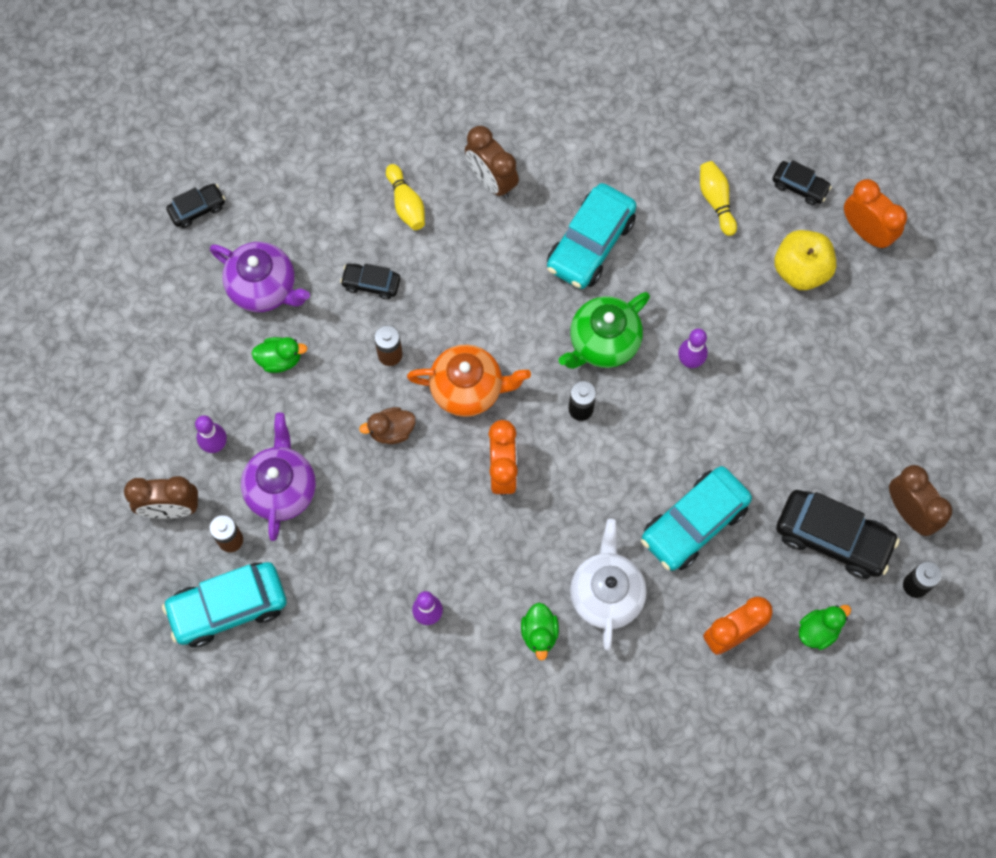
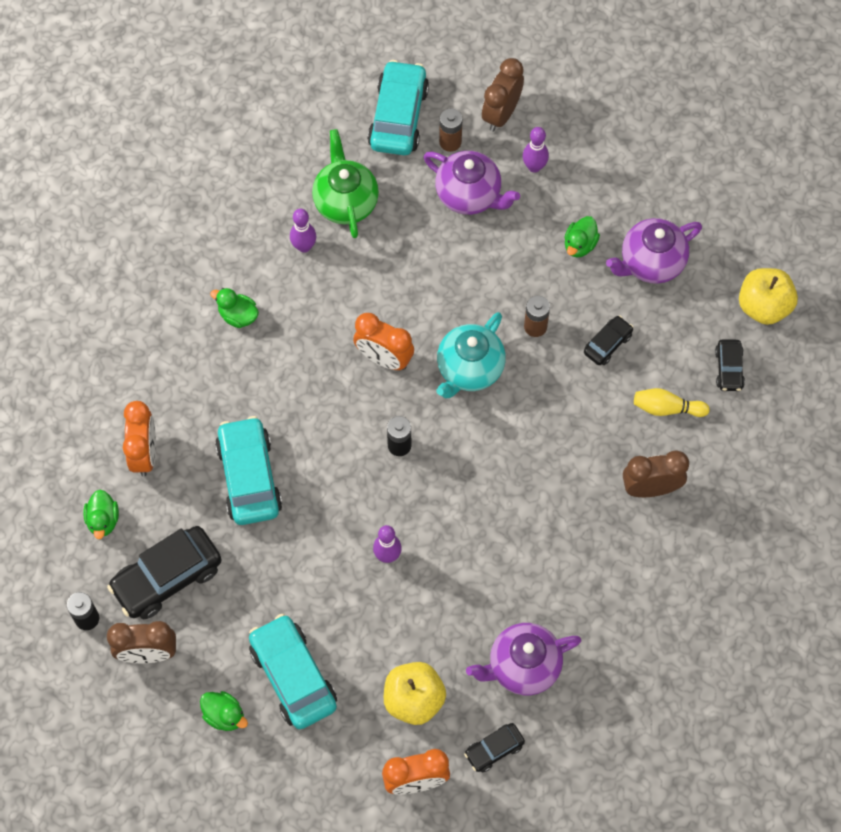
camera: 120 degrees right, 5 degrees down
black car [166,184,225,228] -> black car moved to [715,339,745,391]
brown duck [359,407,416,444] -> none
orange teapot [407,344,531,417] -> turquoise teapot [436,312,506,398]
turquoise car [547,183,637,289] -> turquoise car moved to [249,614,337,729]
green teapot [559,292,650,369] -> green teapot moved to [312,129,379,238]
white teapot [570,519,647,651] -> none
yellow bowling pin [700,161,737,236] -> purple teapot [466,623,582,695]
none -> green duck [200,691,248,731]
none -> yellow apple [739,268,798,325]

